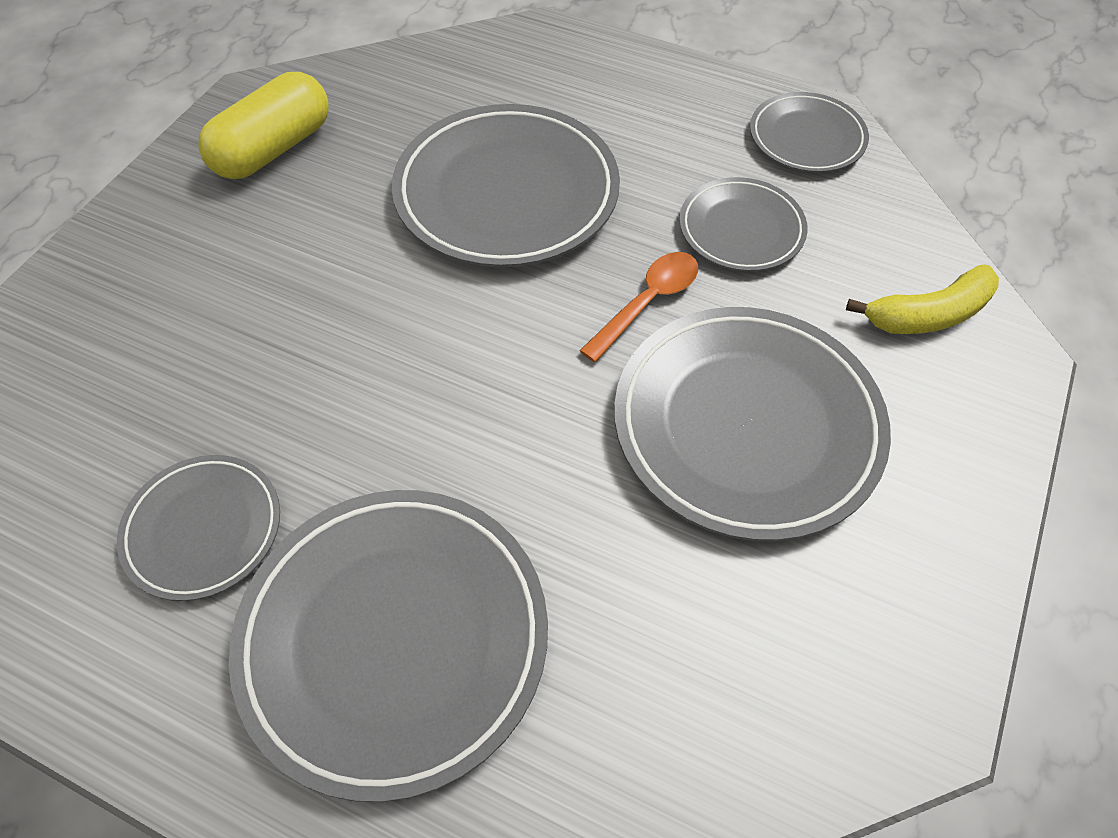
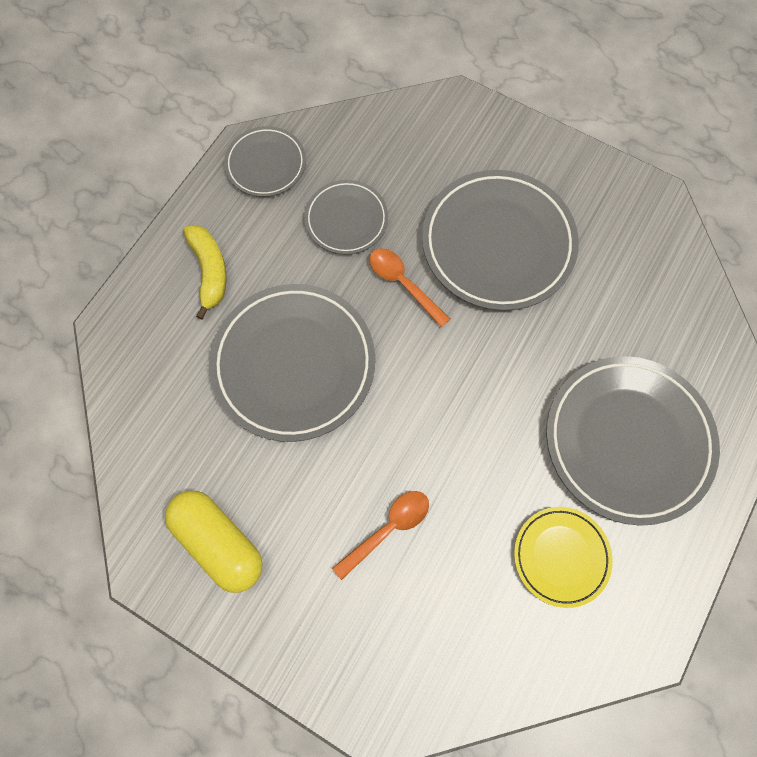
camera: 85 degrees left, 15 degrees up
grey plate [117,455,280,601] -> yellow plate [514,507,613,608]
yellow banana [846,265,999,334] -> yellow banana moved to [183,225,227,320]
none -> orange spoon [332,491,429,580]

